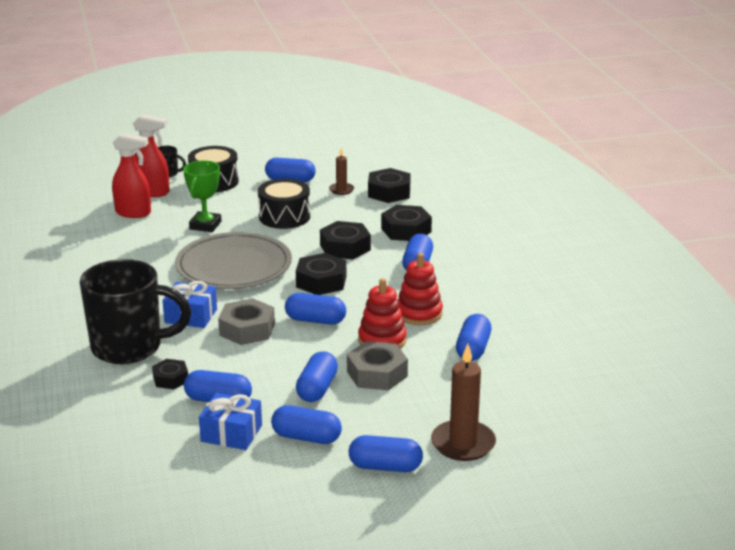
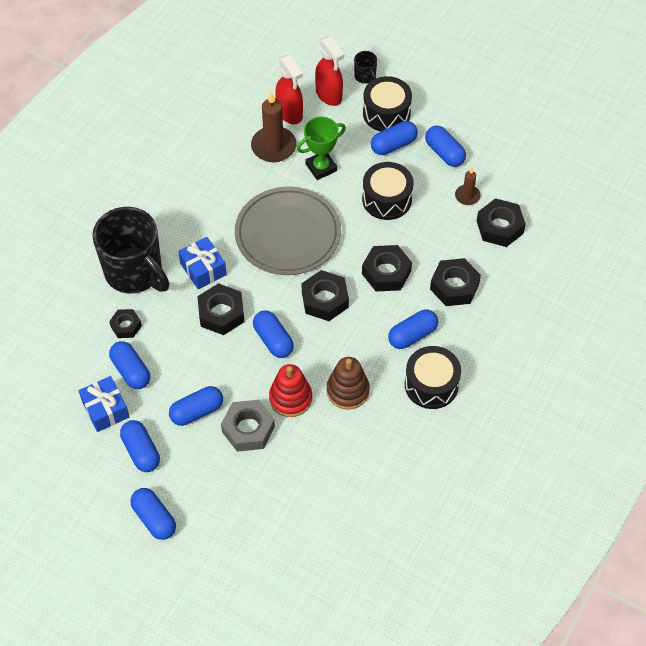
camera: 45 degrees right, 30 degrees up
grey nut [218,298,275,345] -> black nut [197,283,244,335]
red stacking toy [398,253,443,325] -> brown stacking toy [327,357,370,410]
brown candle [431,344,496,461] -> brown candle moved to [251,92,297,162]
blue capsule [456,314,491,361] -> blue capsule moved to [371,121,418,155]
none -> black drum [405,346,461,409]

